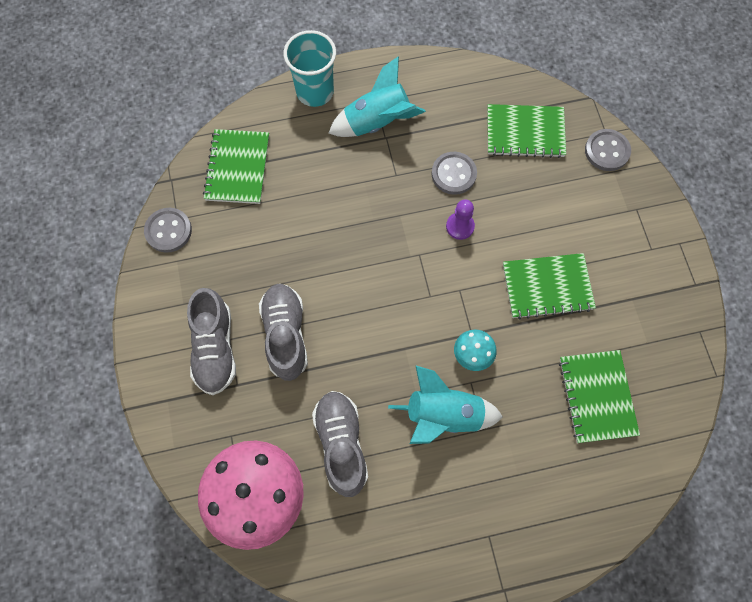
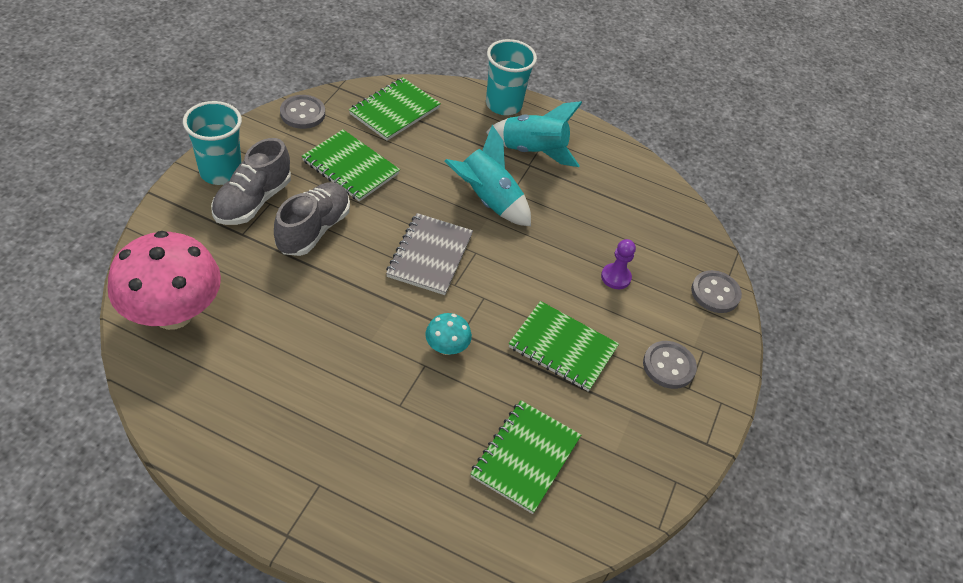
camera: 30 degrees right, 20 degrees down
grey shoe [312,391,368,497] -> none
turquoise rocket [388,365,503,444] -> turquoise rocket moved to [445,125,531,226]
grey button [431,152,477,195] -> grey button moved to [643,341,697,389]
purple pawn [446,199,475,240] -> purple pawn moved to [601,239,636,289]
green notebook [487,104,566,158] -> green notebook moved to [302,130,400,202]
none -> turquoise cup [183,101,242,185]
none -> grey notebook [386,213,473,295]

